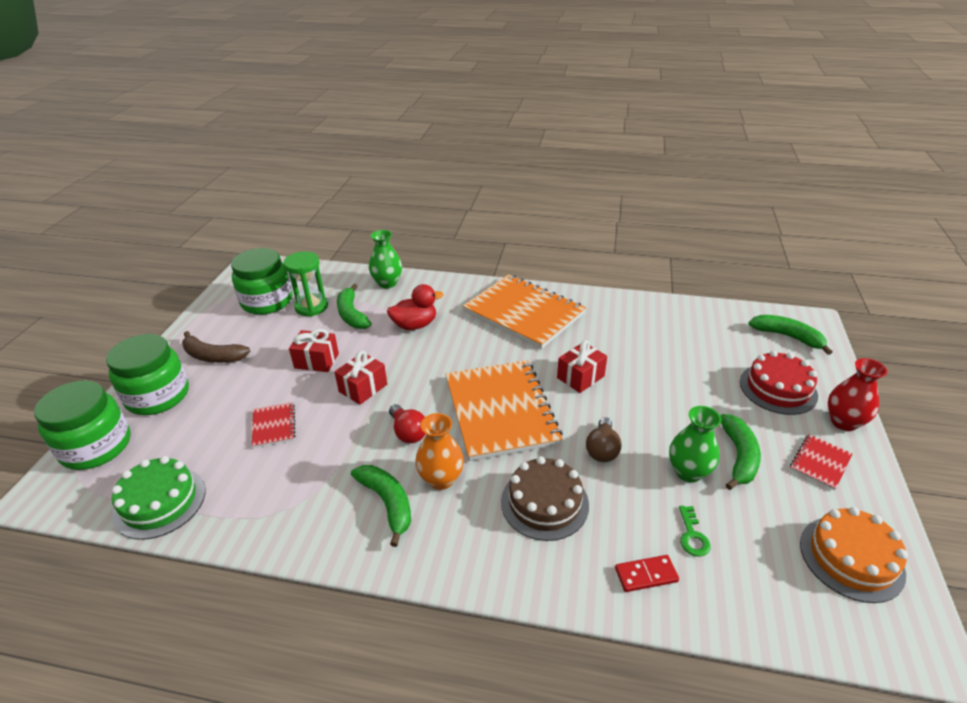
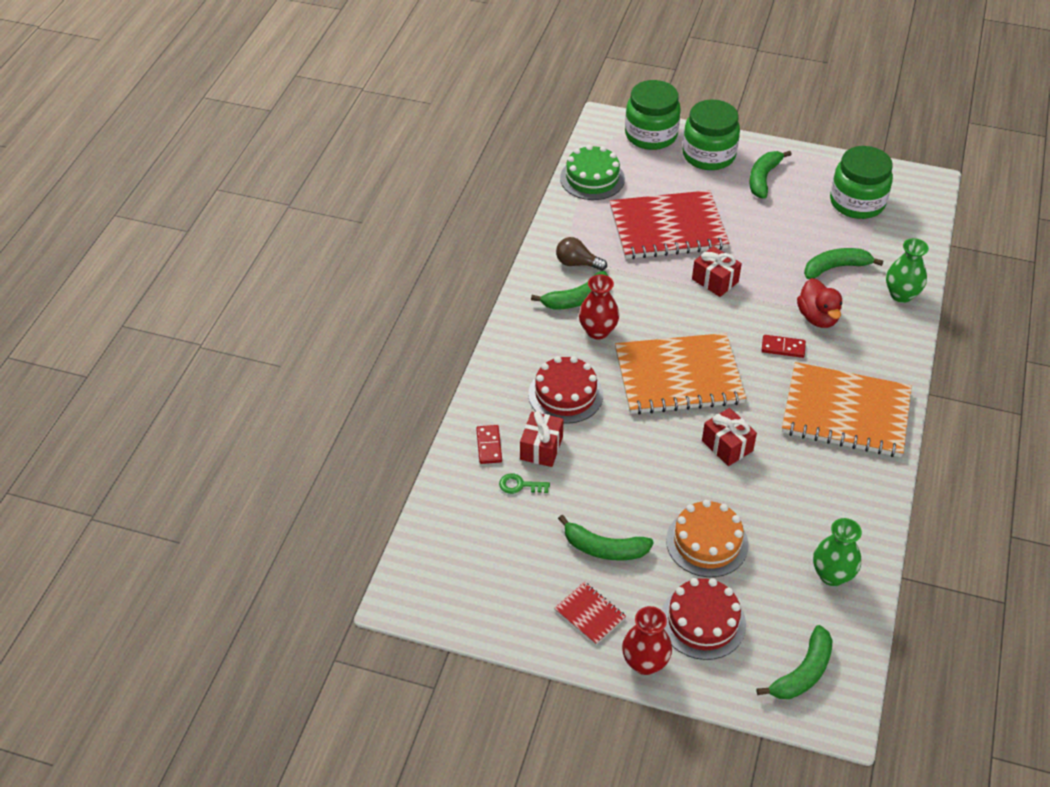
camera: 95 degrees right, 10 degrees up
brown banana [182,331,251,363] -> green banana [749,151,792,199]
red notebook [252,402,296,448] -> red notebook [610,190,729,259], size x2.31
green hourglass [283,251,328,316] -> none
red gift [289,329,339,372] -> red gift moved to [520,411,564,467]
red light bulb [389,404,425,443] -> none
orange vase [415,413,464,490] -> red vase [579,275,619,340]
orange notebook [462,274,586,349] -> orange notebook turned 60 degrees clockwise [782,362,912,457]
brown cake [501,456,589,541] -> red cake [528,356,603,424]
brown light bulb [586,417,621,462] -> brown light bulb moved to [556,237,607,271]
green vase [669,406,721,483] -> green vase moved to [813,518,862,586]
orange cake [800,507,908,603] -> orange cake moved to [666,500,749,577]
none -> red domino [762,335,806,358]

